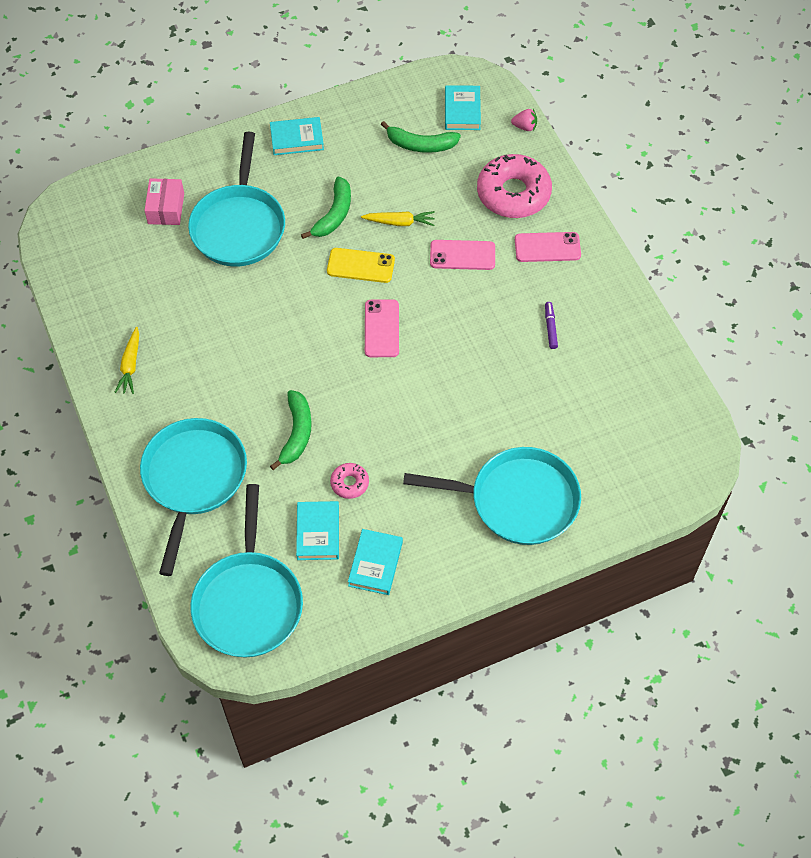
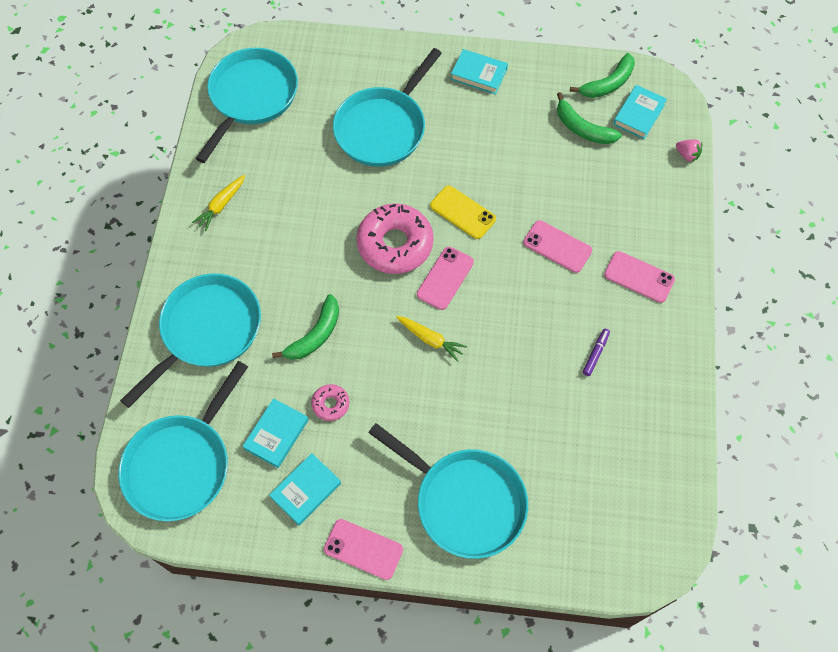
camera: 30 degrees right, 5 degrees up
pink box [144,178,184,225] -> none
green banana [301,176,351,239] -> green banana moved to [570,53,635,98]
yellow carrot [361,211,435,226] -> yellow carrot moved to [396,316,467,362]
pink donut [477,154,552,218] -> pink donut moved to [357,203,434,274]
none -> turquoise pan [195,48,298,163]
none -> pink phone [324,519,403,580]

